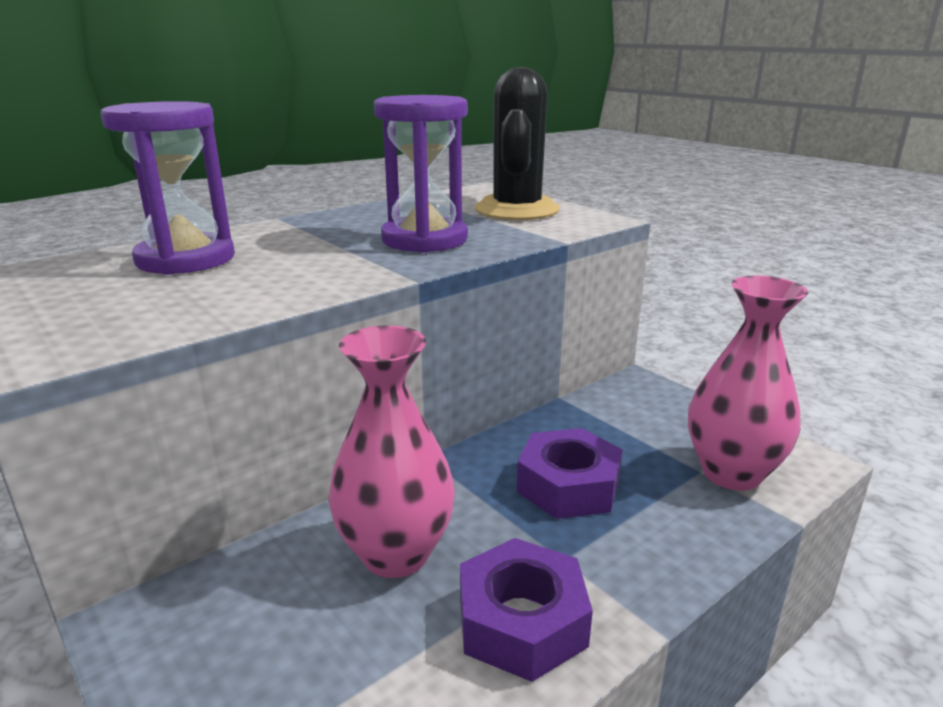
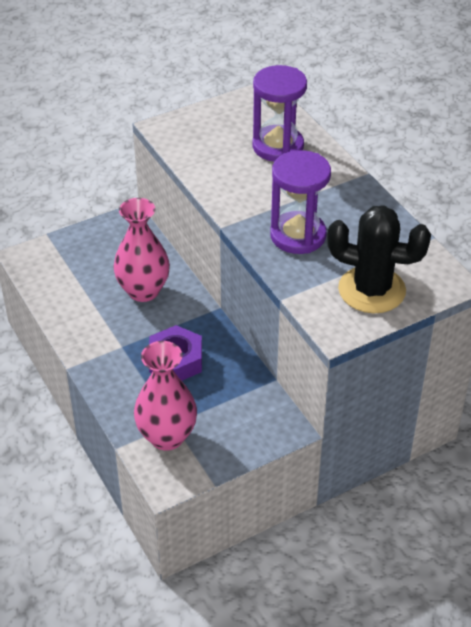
camera: 100 degrees right, 20 degrees up
purple nut [460,538,593,682] -> none

